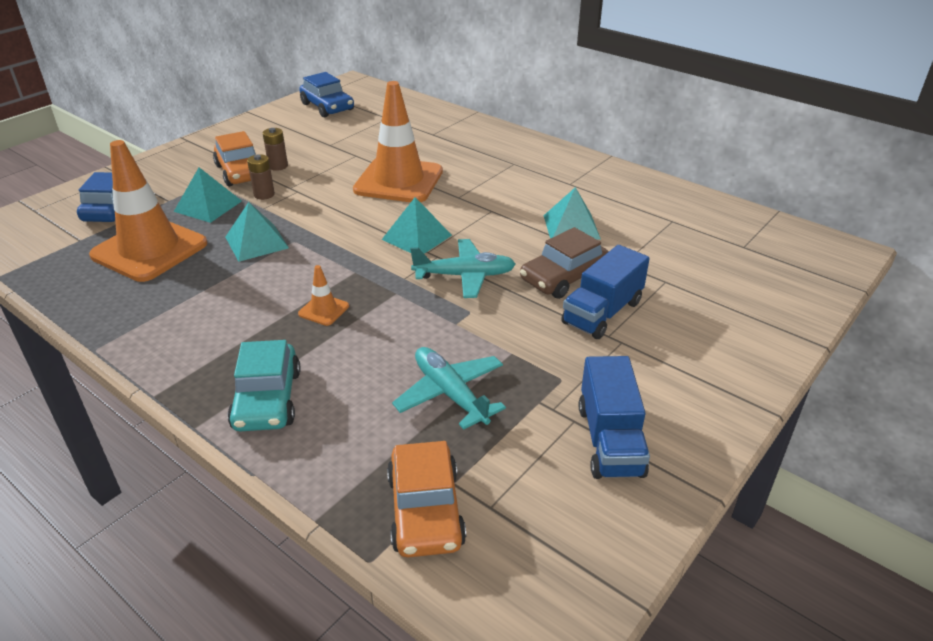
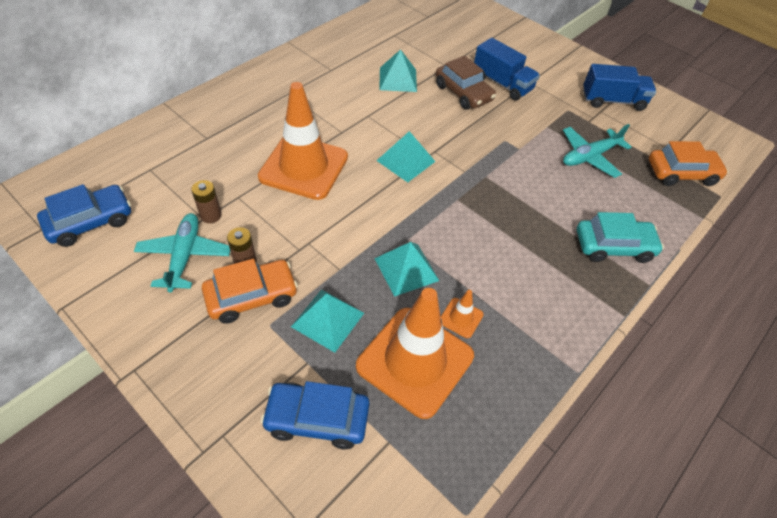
camera: 90 degrees left, 15 degrees up
brown battery [247,154,275,200] -> brown battery moved to [191,180,222,223]
orange traffic cone [298,265,349,326] -> orange traffic cone moved to [441,290,484,338]
turquoise plane [410,239,516,298] -> turquoise plane moved to [134,213,230,292]

